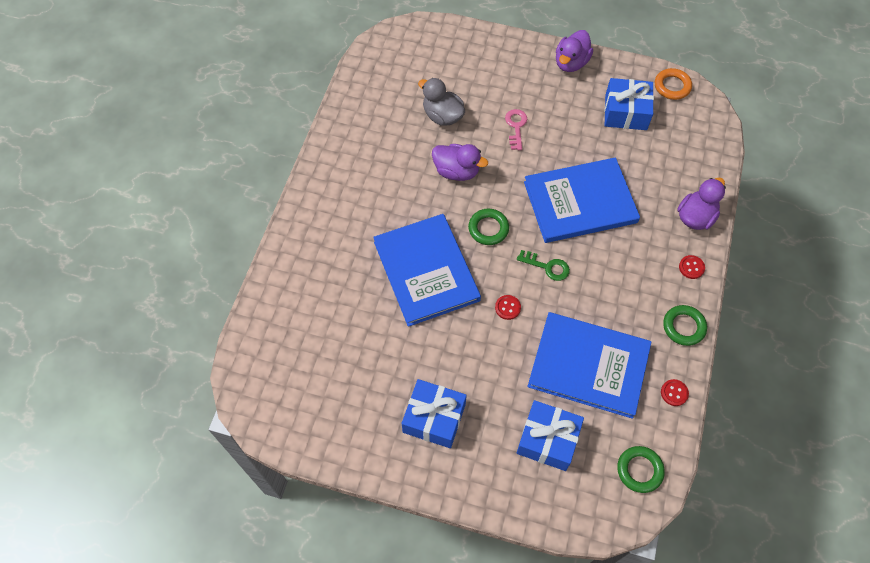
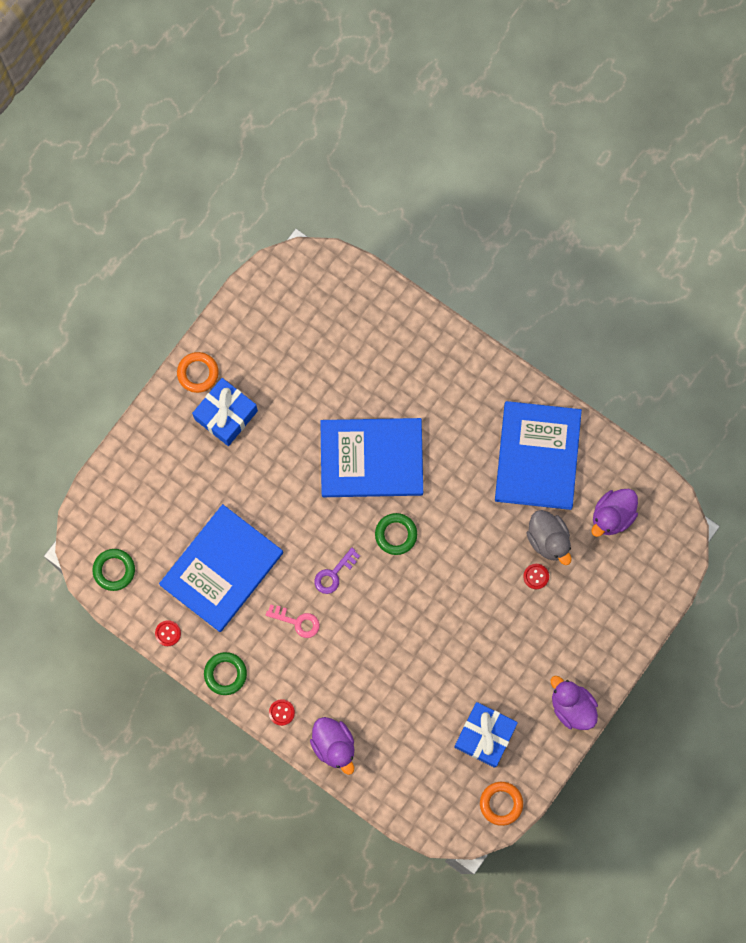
camera: 110 degrees right, 15 degrees up
grey duck [418,78,465,126] -> grey duck turned 90 degrees clockwise [526,510,572,565]
purple duck [432,144,488,181] -> purple duck moved to [591,489,638,537]
red button [495,295,521,320] -> red button moved to [523,564,549,589]
pink key [505,109,527,150] -> pink key moved to [266,604,320,638]
green key [517,250,570,281] -> purple key [314,548,360,594]
blue gift [517,400,584,471] -> none
blue book [524,157,640,243] -> blue book moved to [495,401,582,510]
none -> orange ring [177,352,219,393]

